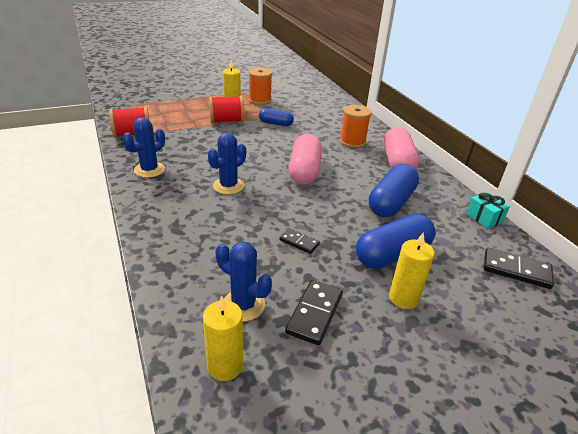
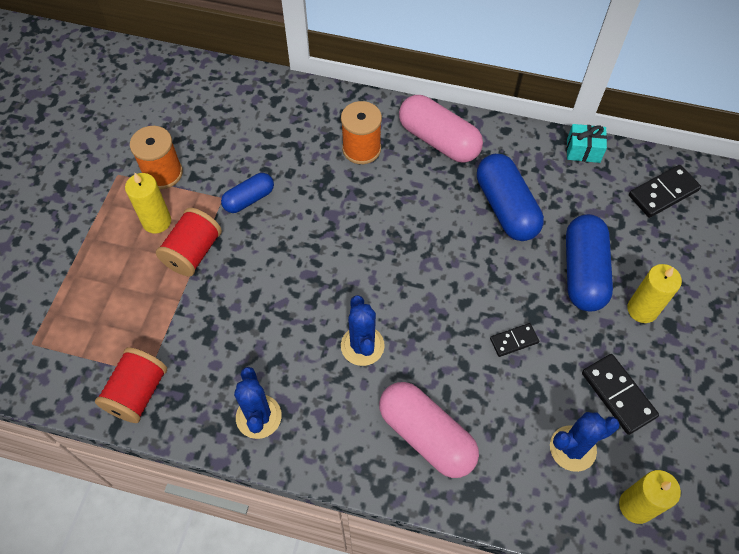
camera: 50 degrees left, 25 degrees up
pink capsule [289,134,322,185] -> pink capsule moved to [379,382,479,478]

